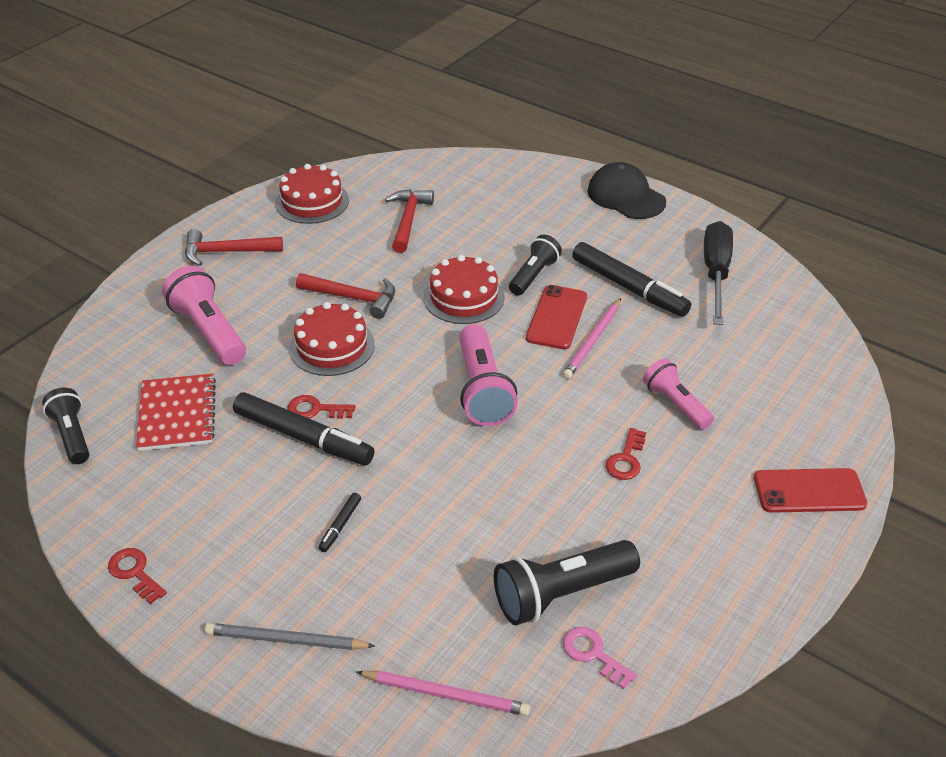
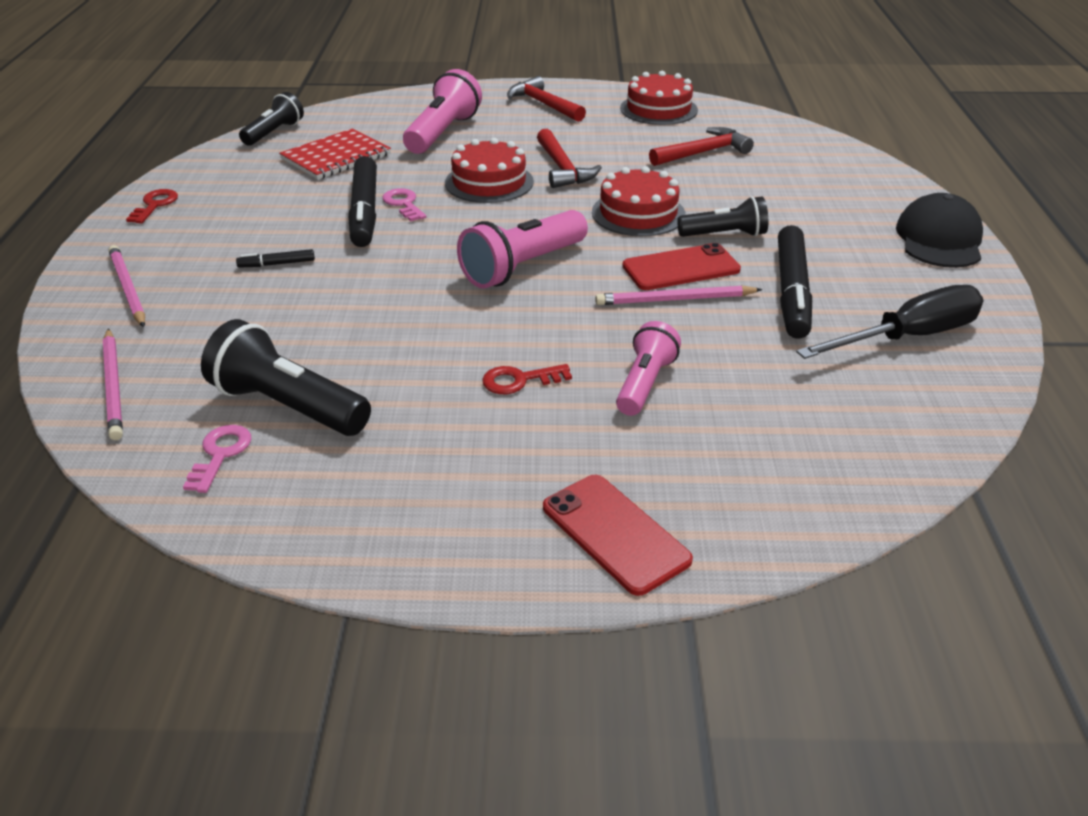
camera: 55 degrees right, 5 degrees down
grey pencil [205,623,375,650] -> pink pencil [108,245,145,327]
red key [288,395,355,419] -> pink key [382,188,426,221]

